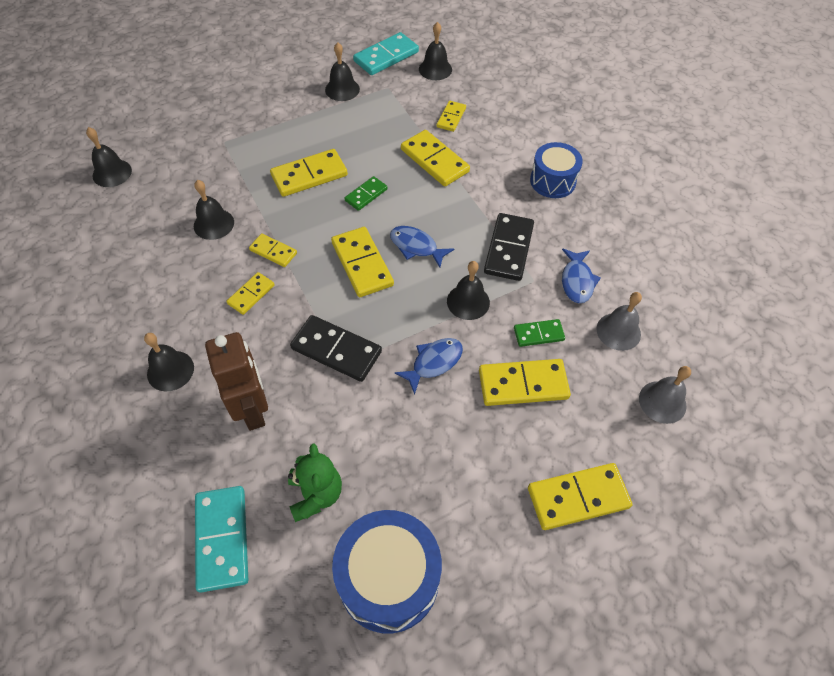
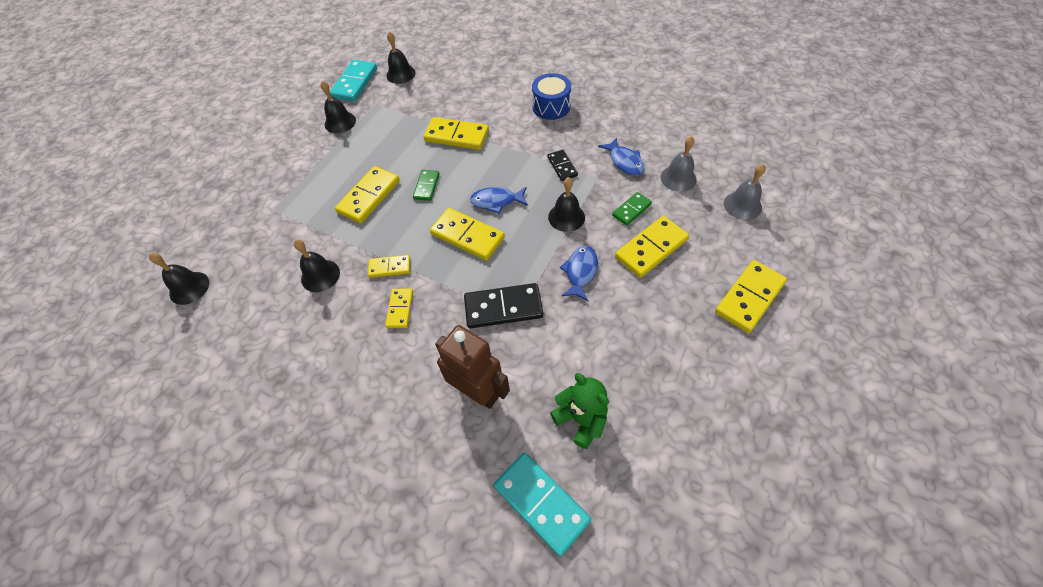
camera: 30 degrees left, 0 degrees up
black bell [144,333,194,391] -> none
blue drum [332,510,442,634] -> none
yellow domino [436,101,466,132] -> none
black domino [484,213,534,281] -> black domino [547,150,578,181], size x0.58

